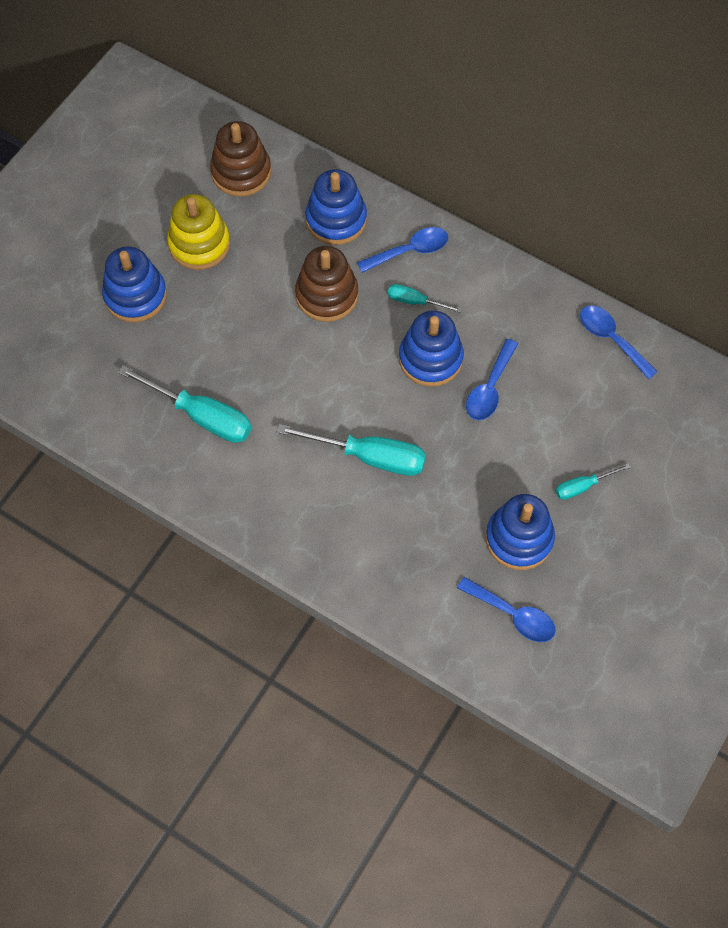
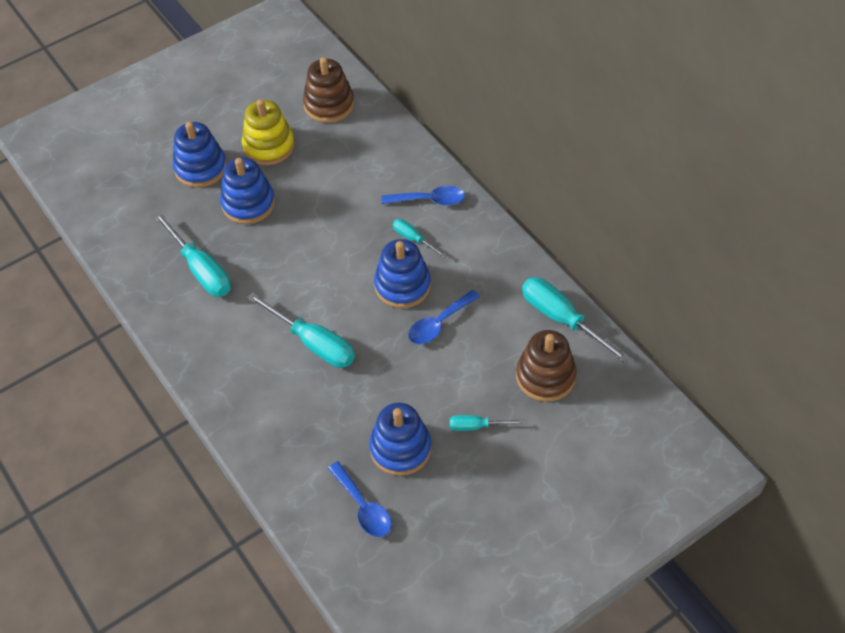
camera: 25 degrees right, 10 degrees down
brown stacking toy [295,246,358,322] -> brown stacking toy moved to [516,330,577,402]
blue stacking toy [305,169,367,245] -> blue stacking toy moved to [220,157,275,224]
blue spoon [580,305,658,380] -> turquoise screwdriver [522,277,630,363]

